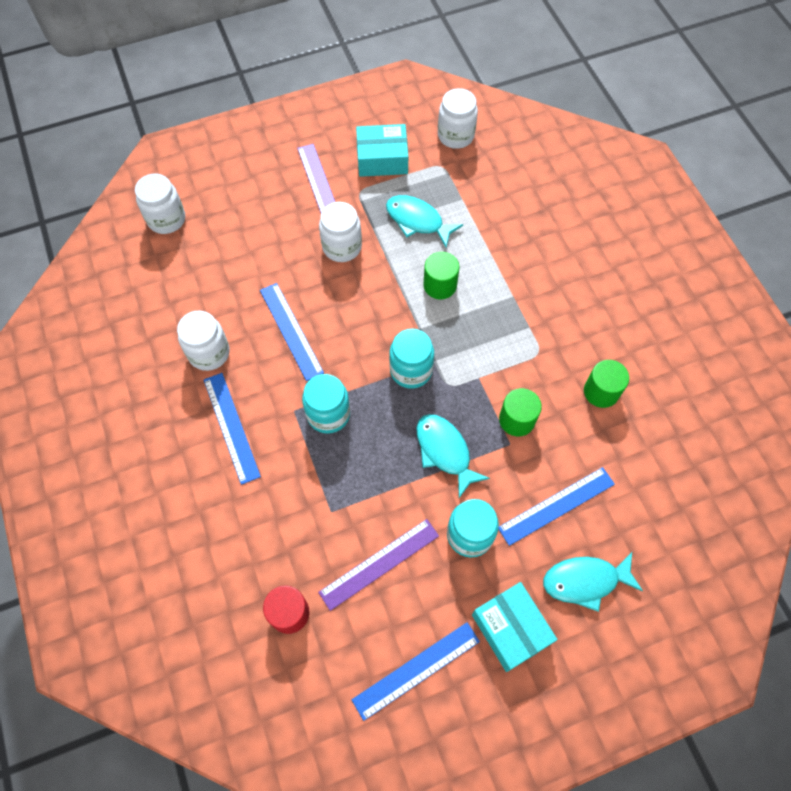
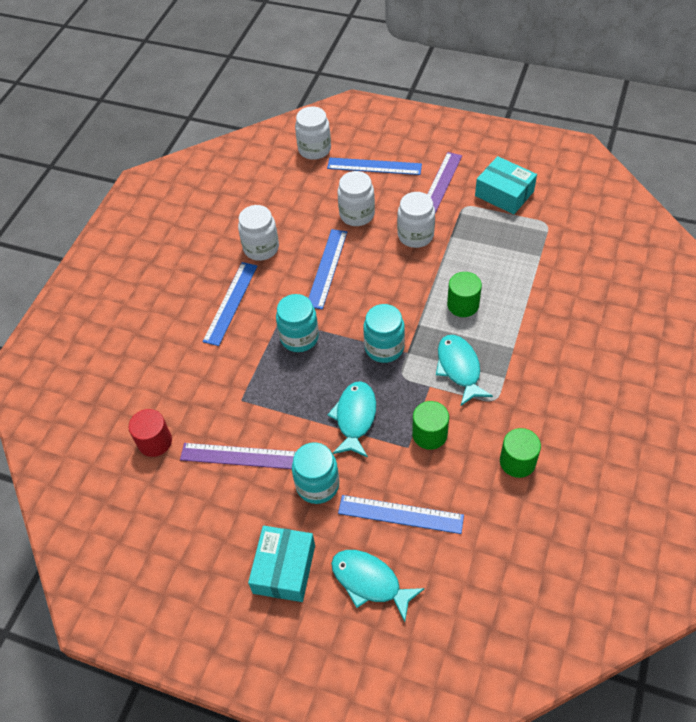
camera: 45 degrees right, 10 degrees down
blue ruler [352,622,480,721] -> blue ruler moved to [327,158,422,175]
turquoise fish [386,195,463,248] -> turquoise fish moved to [436,335,493,406]
white jar [438,88,478,149] -> white jar moved to [338,171,375,226]

